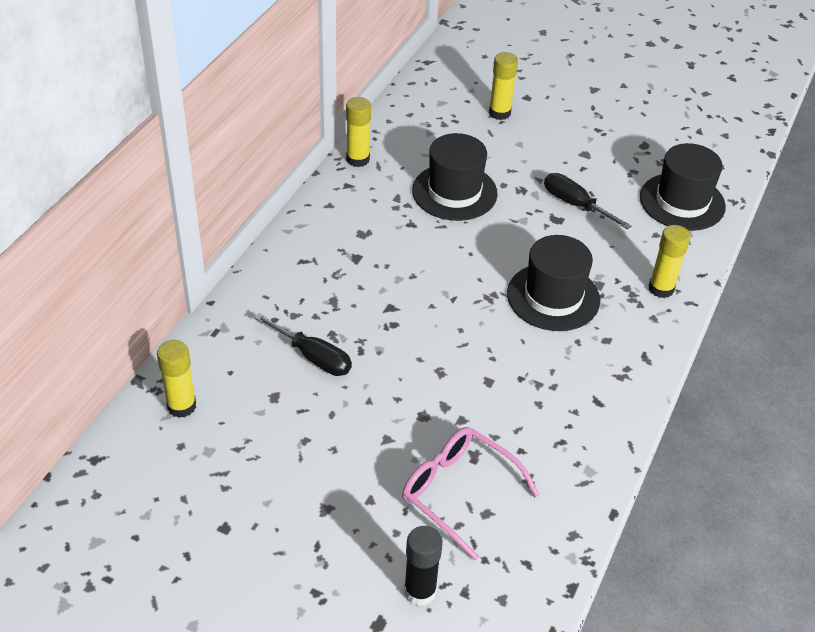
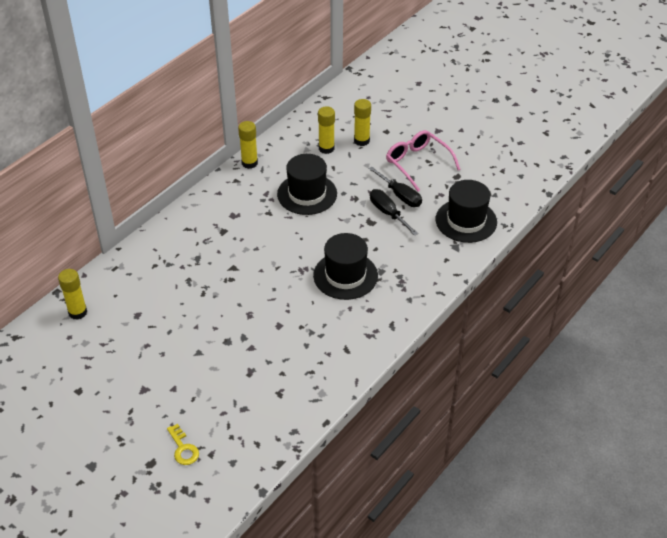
camera: 15 degrees right, 0 degrees up
black screwdriver [254,313,352,376] -> black screwdriver moved to [368,166,422,207]
pink glasses [402,427,539,560] -> pink glasses moved to [386,130,461,192]
black glue stick [404,526,443,606] -> yellow key [167,424,199,465]
yellow glue stick [649,225,691,298] -> yellow glue stick moved to [318,106,335,154]

